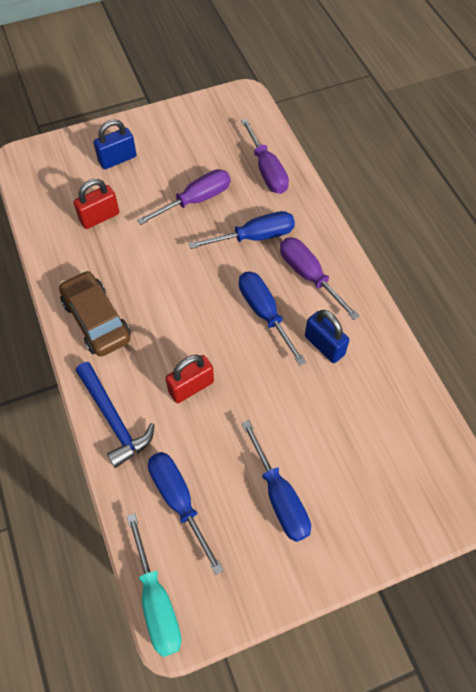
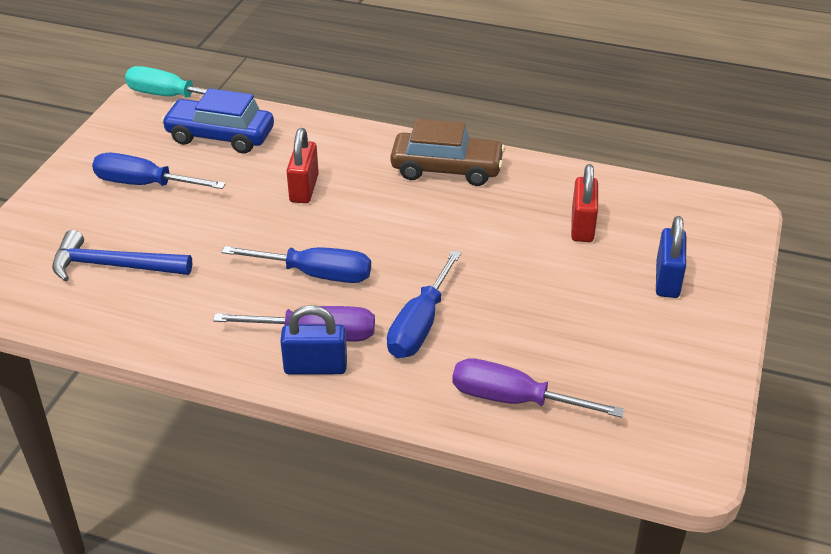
camera: 130 degrees right, 20 degrees down
blue hammer [76,362,155,468] -> blue hammer moved to [52,230,192,282]
purple screwdriver [137,169,230,225] -> none
blue screwdriver [148,452,223,575] -> blue car [161,88,274,154]
blue padlock [305,310,349,363] -> blue padlock moved to [280,305,347,375]

